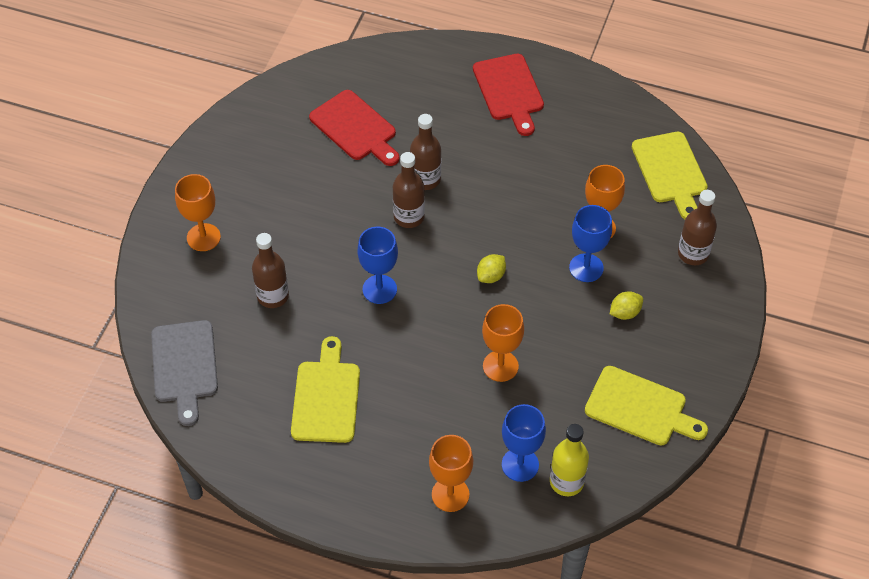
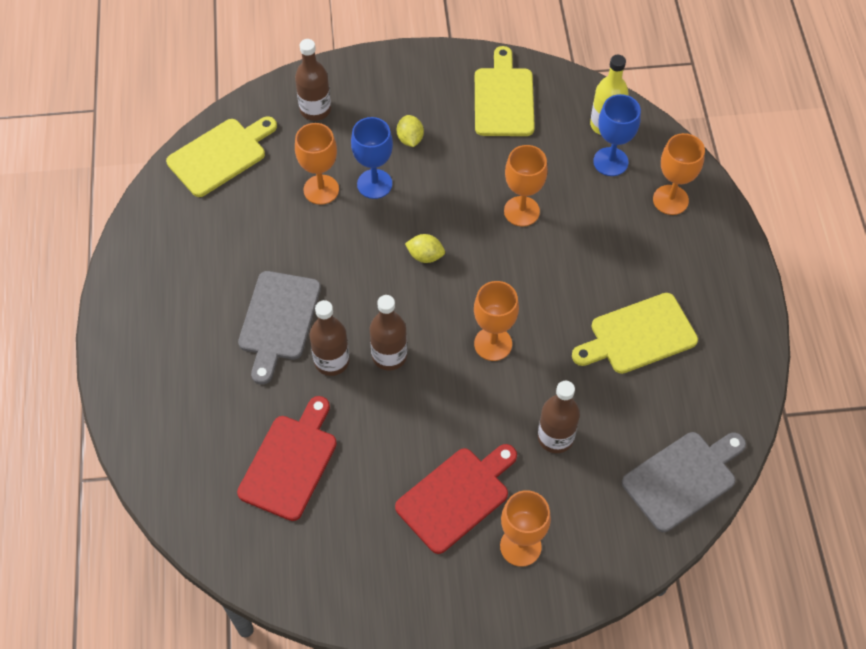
camera: 115 degrees left, 5 degrees up
blue goblet [357,227,398,304] -> orange goblet [474,281,519,361]
red cutting board [473,54,544,136] -> red cutting board moved to [395,444,517,554]
yellow lemon [610,291,643,320] -> yellow lemon turned 45 degrees clockwise [397,115,424,147]
none -> grey cutting board [238,271,321,384]

